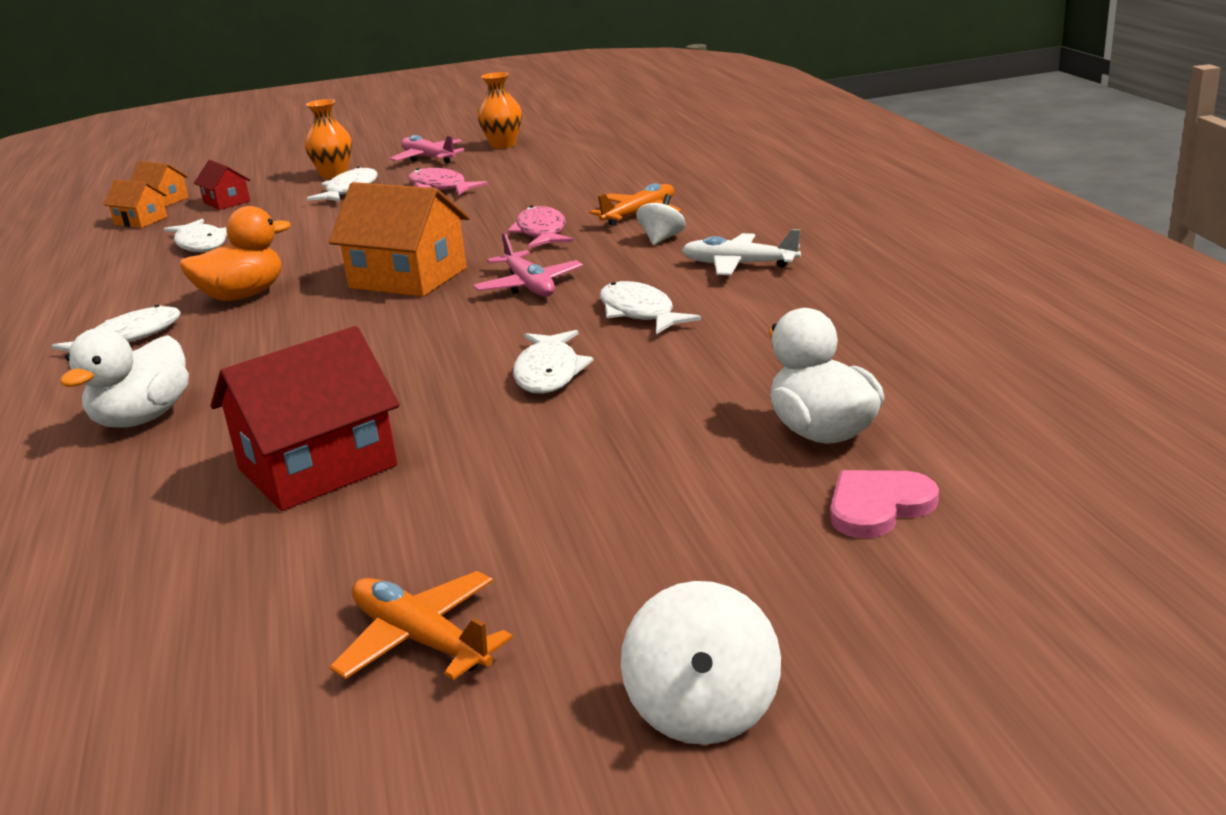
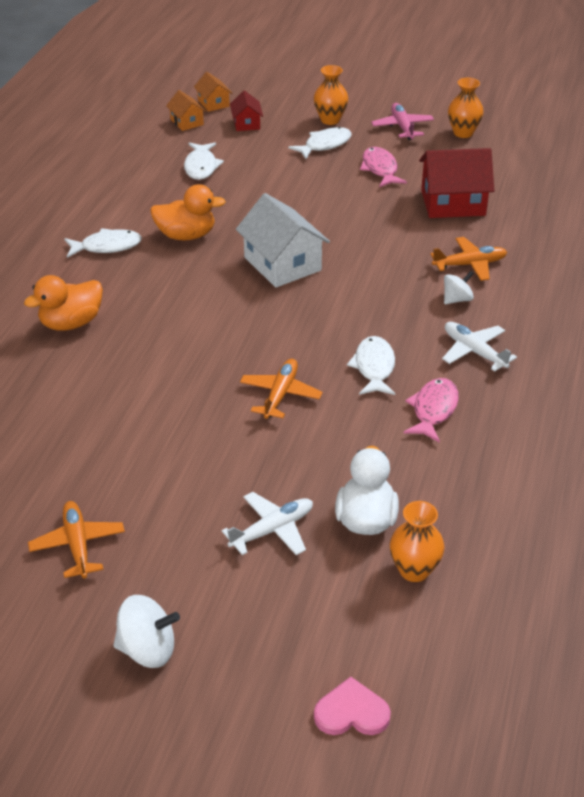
camera: 30 degrees right, 15 degrees up
white duck [60,328,189,428] -> orange duck [24,275,103,331]
red house [211,326,400,511] -> red house moved to [419,148,495,218]
orange house [329,182,470,297] -> white house [236,193,330,288]
pink plane [473,232,583,297] -> none
pink fish [507,205,573,248] -> pink fish moved to [403,378,459,443]
white fish [513,330,594,394] -> orange plane [240,359,323,419]
white spinning top [621,581,781,745] -> white spinning top turned 120 degrees counterclockwise [113,595,180,668]
pink heart [831,470,939,538] -> pink heart moved to [314,677,391,735]
none -> white plane [222,492,313,555]
none -> orange vase [389,501,445,582]

